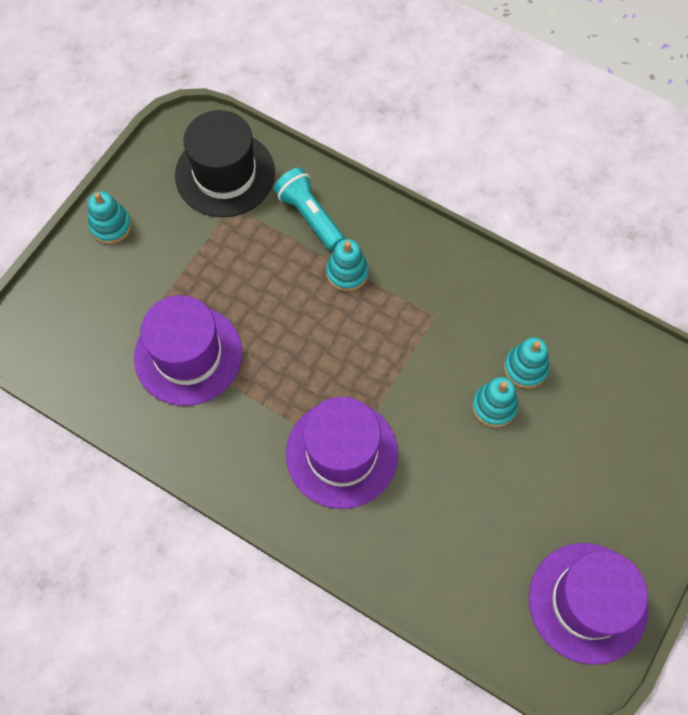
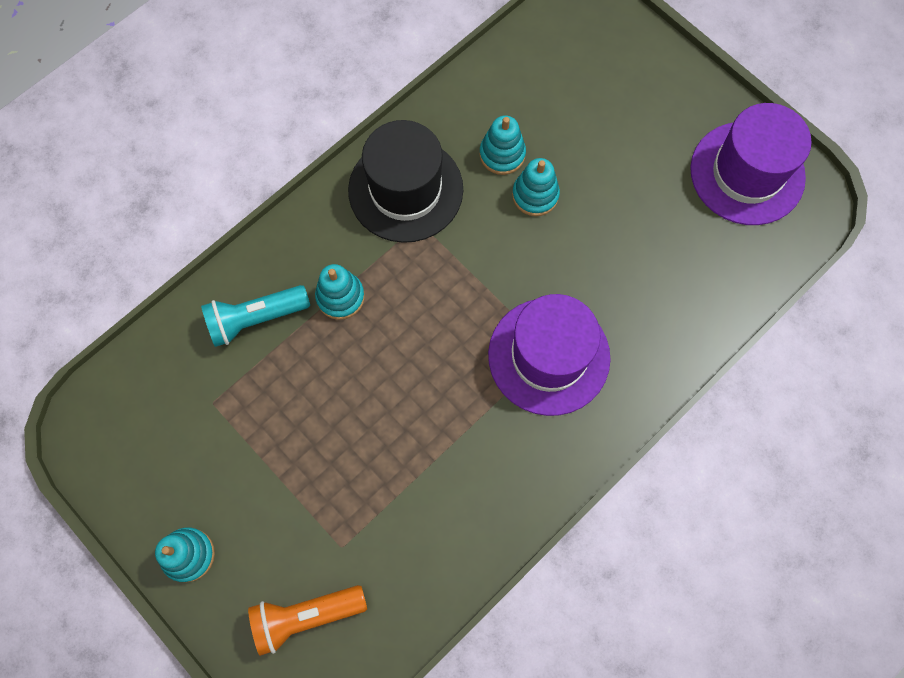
camera: 75 degrees left, 5 degrees up
purple hat [134,295,242,406] -> none
black hat [175,110,275,217] -> black hat moved to [348,120,463,243]
none -> orange flashlight [248,585,367,656]

